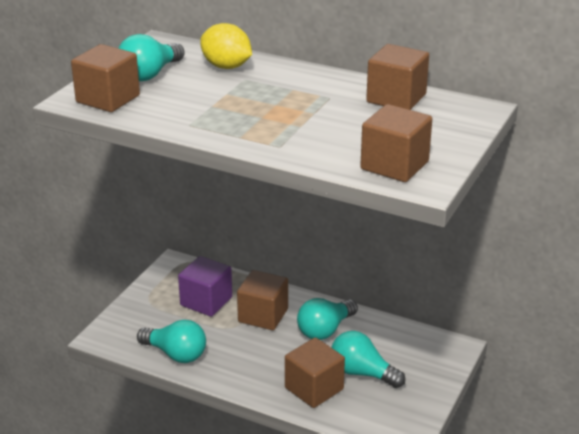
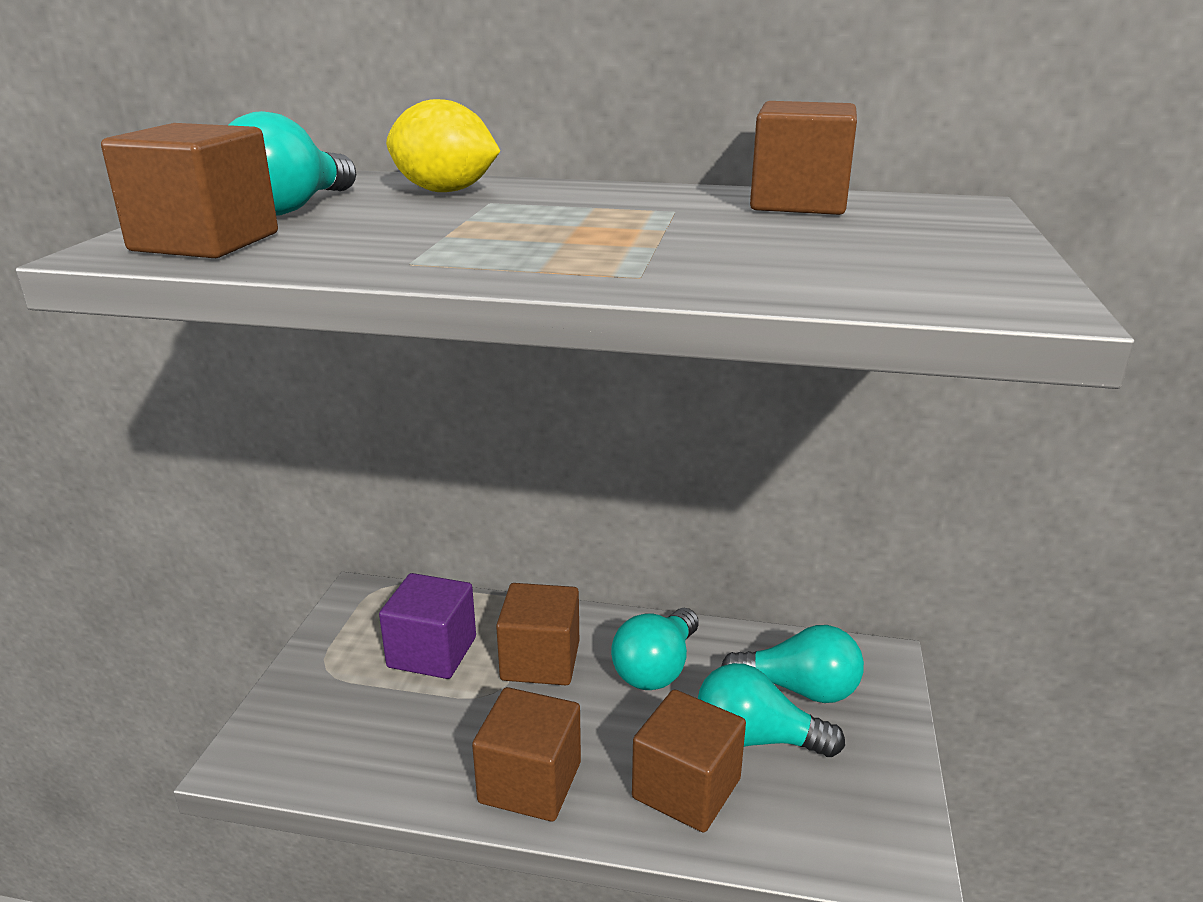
camera: 15 degrees left, 5 degrees down
turquoise light bulb [137,320,206,363] -> turquoise light bulb moved to [721,625,864,703]
brown cube [360,104,432,182] -> brown cube moved to [472,687,581,822]

